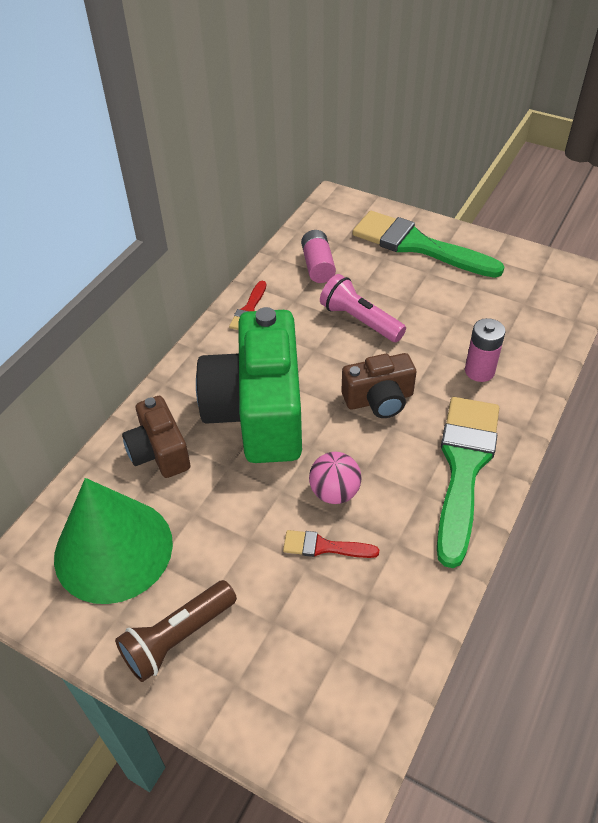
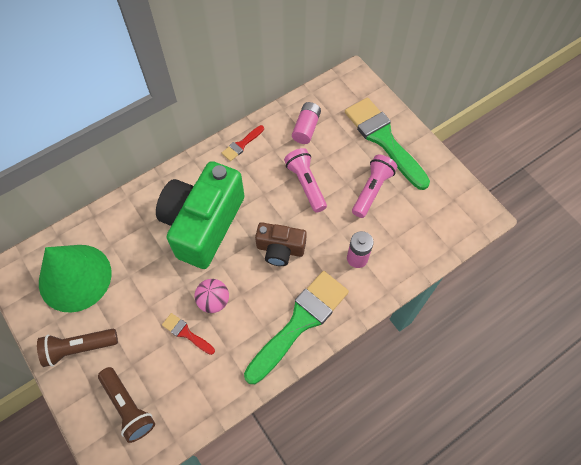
camera: 25 degrees right, 15 degrees up
brown camera [122,396,190,478] -> none
none -> brown flashlight [98,367,155,443]
none -> pink flashlight [352,155,397,218]

